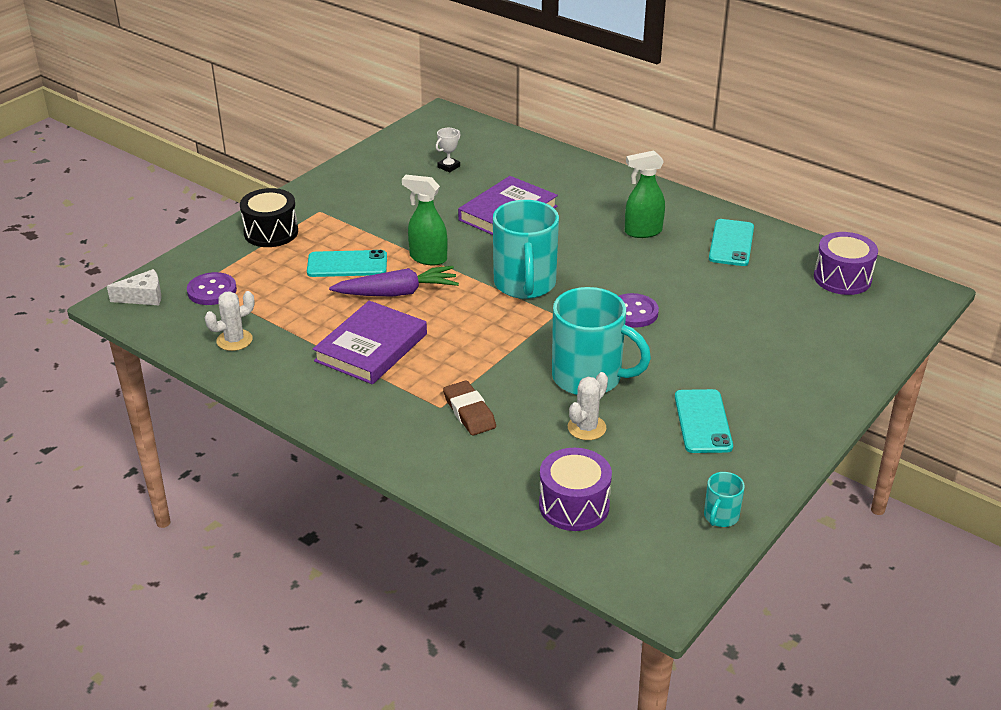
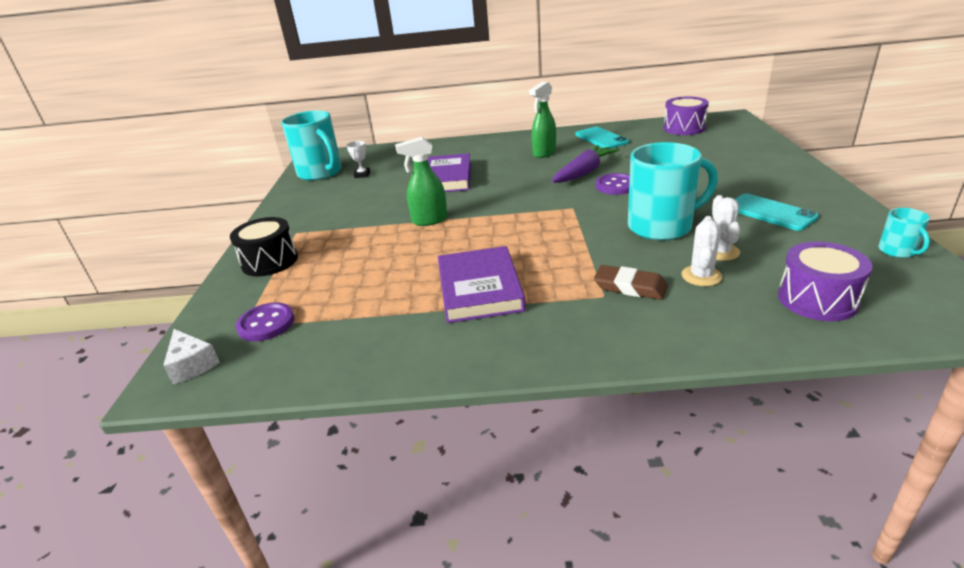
camera: 35 degrees left, 5 degrees down
white cheese [107,269,161,305] -> white cheese turned 105 degrees clockwise [163,329,220,384]
white cactus [205,291,255,351] -> white cactus moved to [681,216,722,286]
turquoise phone [307,250,387,277] -> none
purple carrot [329,266,459,296] -> purple carrot moved to [552,145,620,183]
turquoise mug [493,200,559,299] -> turquoise mug moved to [281,110,342,181]

